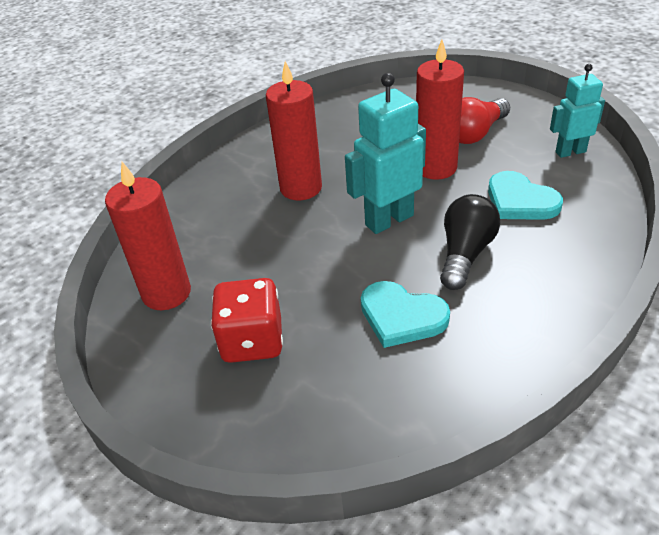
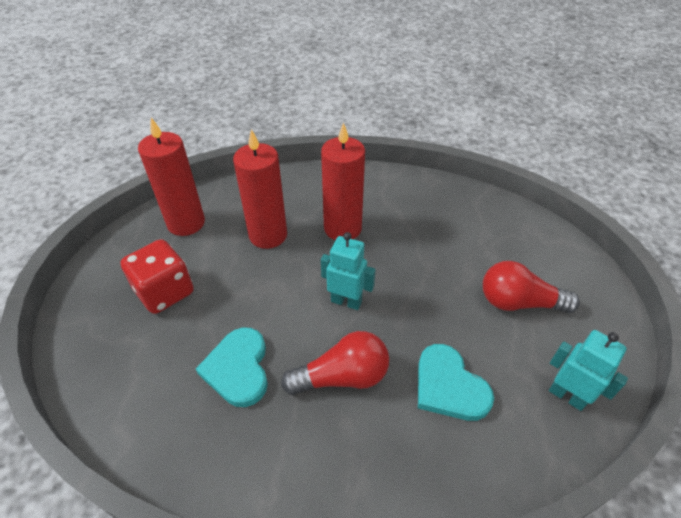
camera: 50 degrees right, 5 degrees up
turquoise robot [345,73,426,234] -> turquoise robot [321,232,376,310], size x0.65
red candle [416,40,464,180] -> red candle moved to [233,129,287,249]
black light bulb [440,194,500,290] -> red light bulb [281,331,389,395]
turquoise heart [488,171,563,220] -> turquoise heart turned 45 degrees counterclockwise [418,344,494,421]

